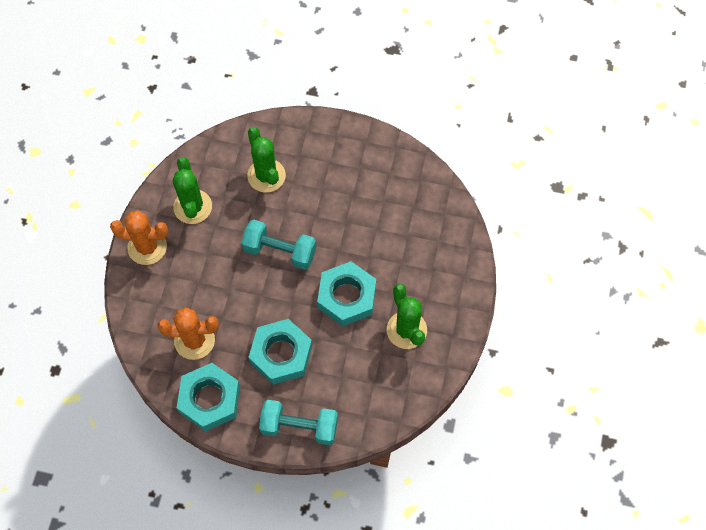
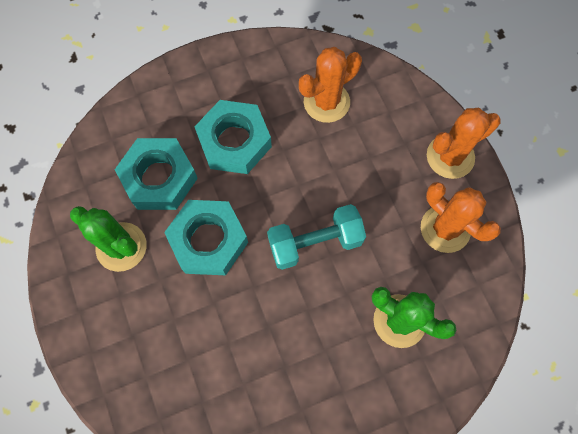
camera: 145 degrees right, 5 degrees up
green cactus [173,157,212,224] -> orange cactus [421,182,501,253]
turquoise nut [177,363,240,432] -> turquoise nut moved to [115,138,198,210]
turquoise dumbbell [259,400,338,445] -> none

